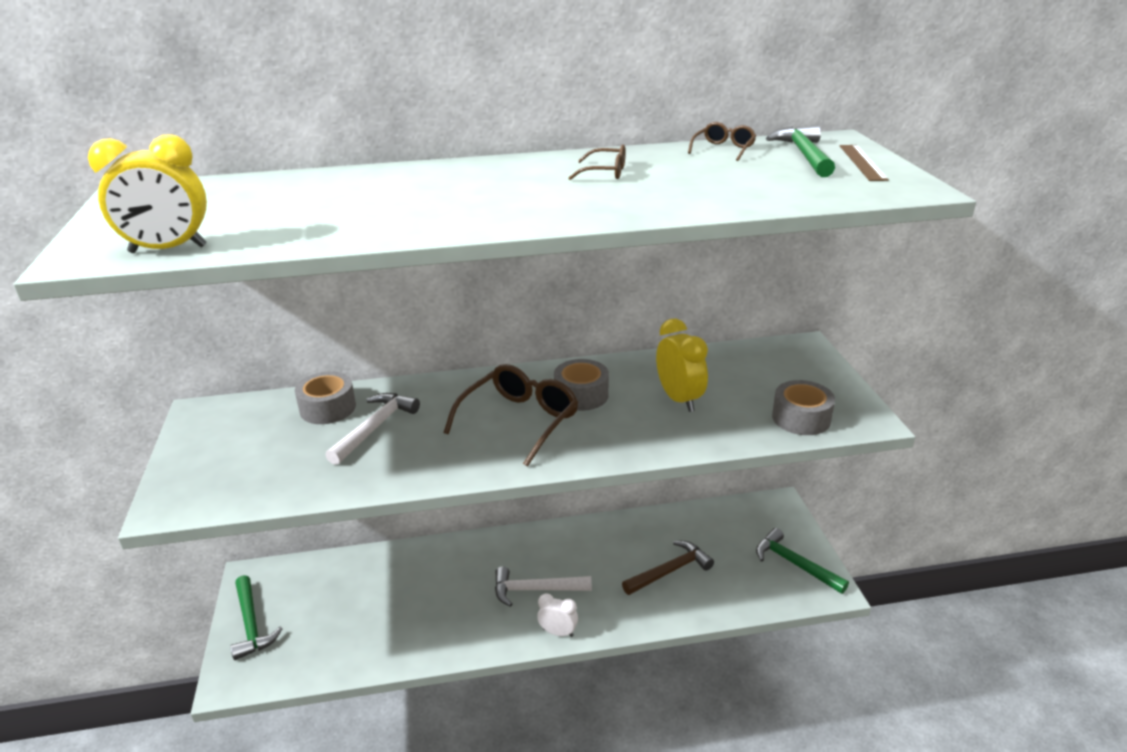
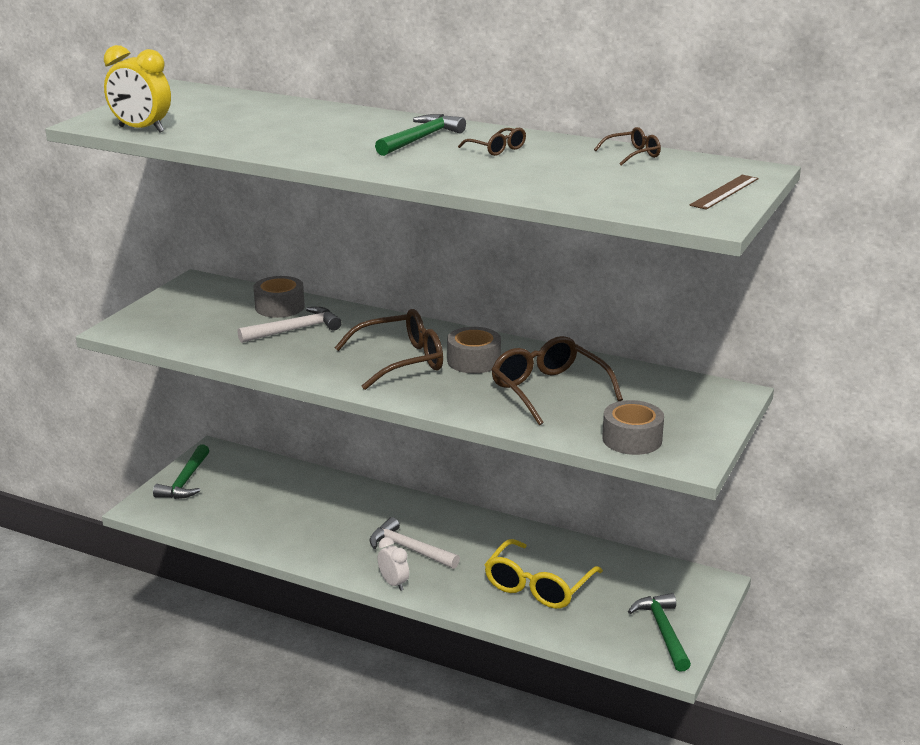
camera: 35 degrees right, 5 degrees down
brown hammer [622,541,714,595] -> yellow glasses [484,539,603,609]
yellow clock [656,319,708,412] -> brown glasses [491,336,623,426]
green hammer [766,125,835,177] -> green hammer moved to [375,114,466,156]

